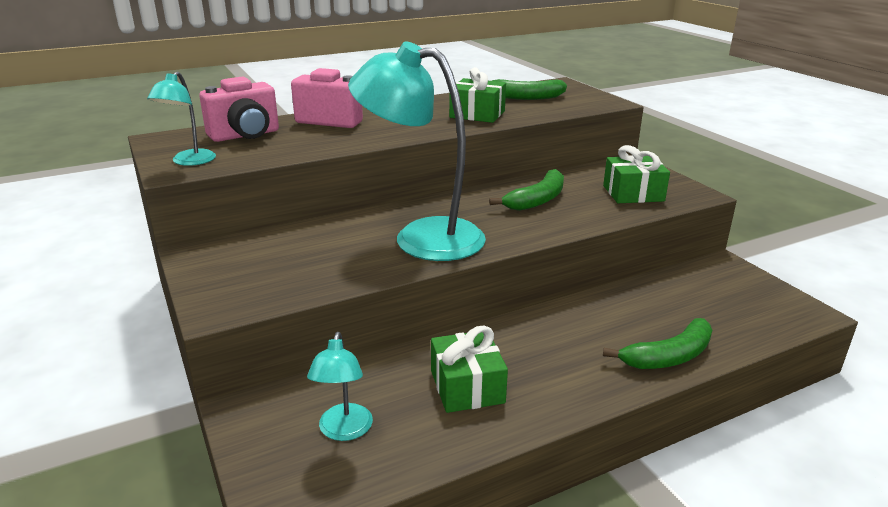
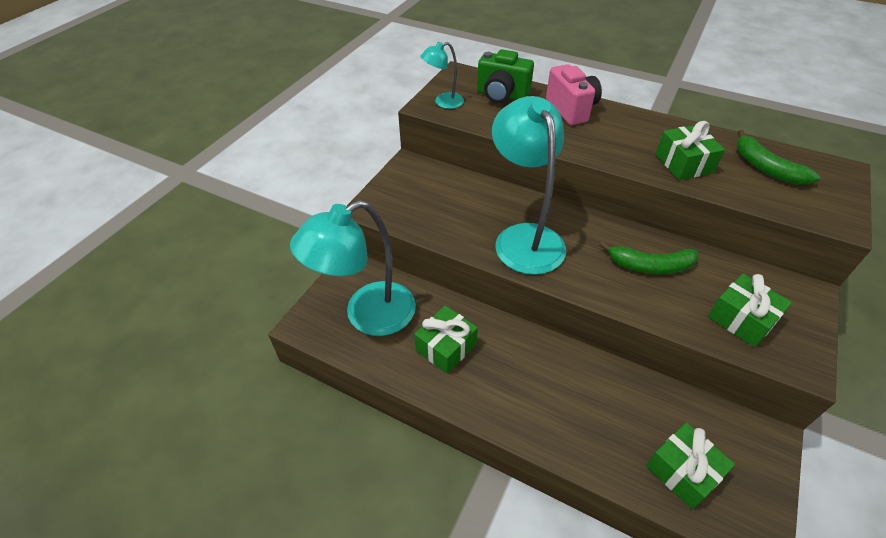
camera: 55 degrees right, 20 degrees up
pink camera [199,77,279,142] -> green camera [477,49,534,103]
turquoise lamp [307,332,373,441] -> turquoise lamp [290,200,416,336], size x2.09
green banana [603,318,712,369] -> none
none -> green gift [646,422,735,509]

